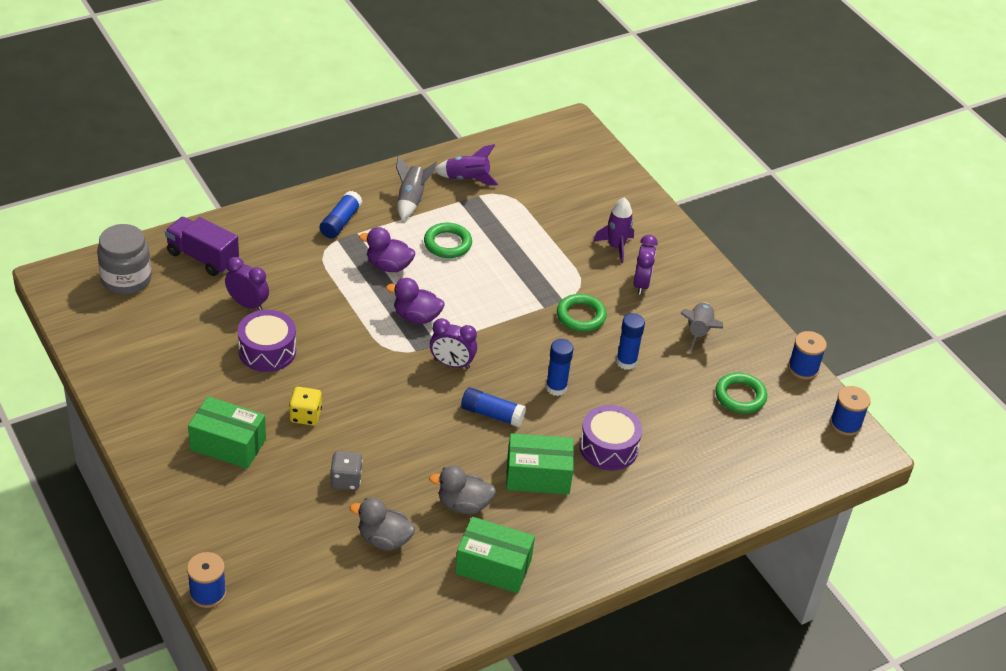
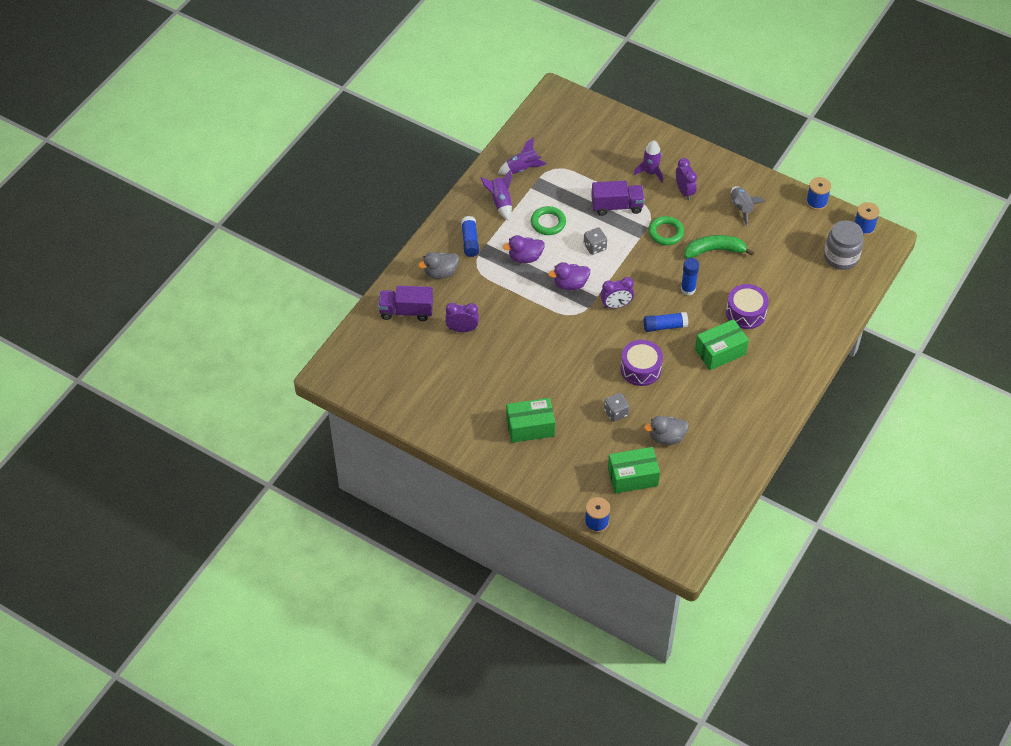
camera: 25 degrees left, 10 degrees up
grey jar [97,224,152,295] -> grey jar moved to [824,220,864,270]
purple drum [238,310,296,372] -> purple drum moved to [620,340,663,386]
yellow dice [289,387,322,426] -> none
grey rocket [396,156,437,221] -> purple rocket [481,170,512,220]
grey duck [429,466,496,514] -> grey duck moved to [418,252,459,279]
green box [455,517,535,593] -> green box moved to [608,447,660,493]
blue glue stick [616,313,645,370] -> green banana [684,235,754,259]
green ring [715,373,767,413] -> none
none -> grey dice [584,227,607,255]
none -> purple truck [591,181,645,216]

